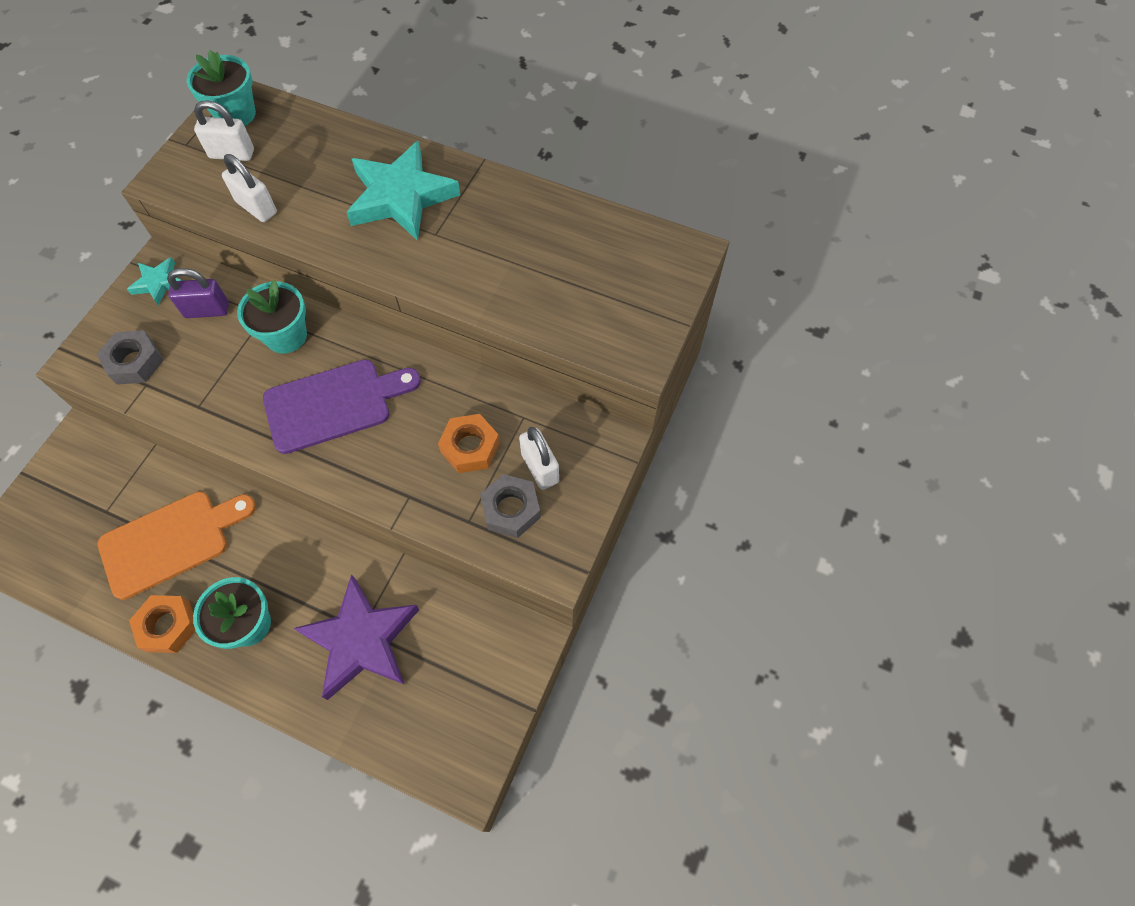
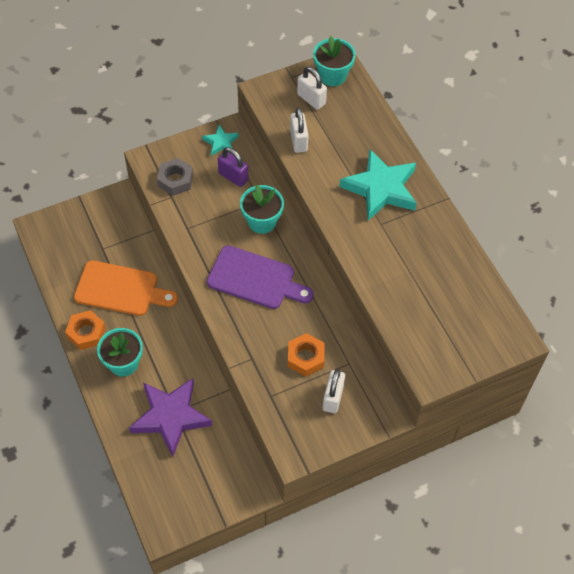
camera: 40 degrees right, 5 degrees down
grey nut [480,474,541,538] -> none

